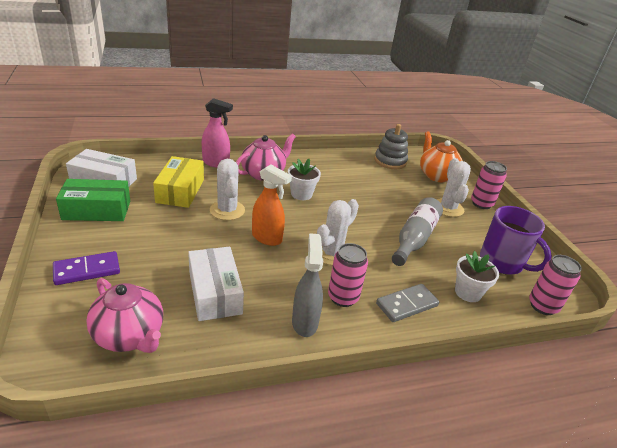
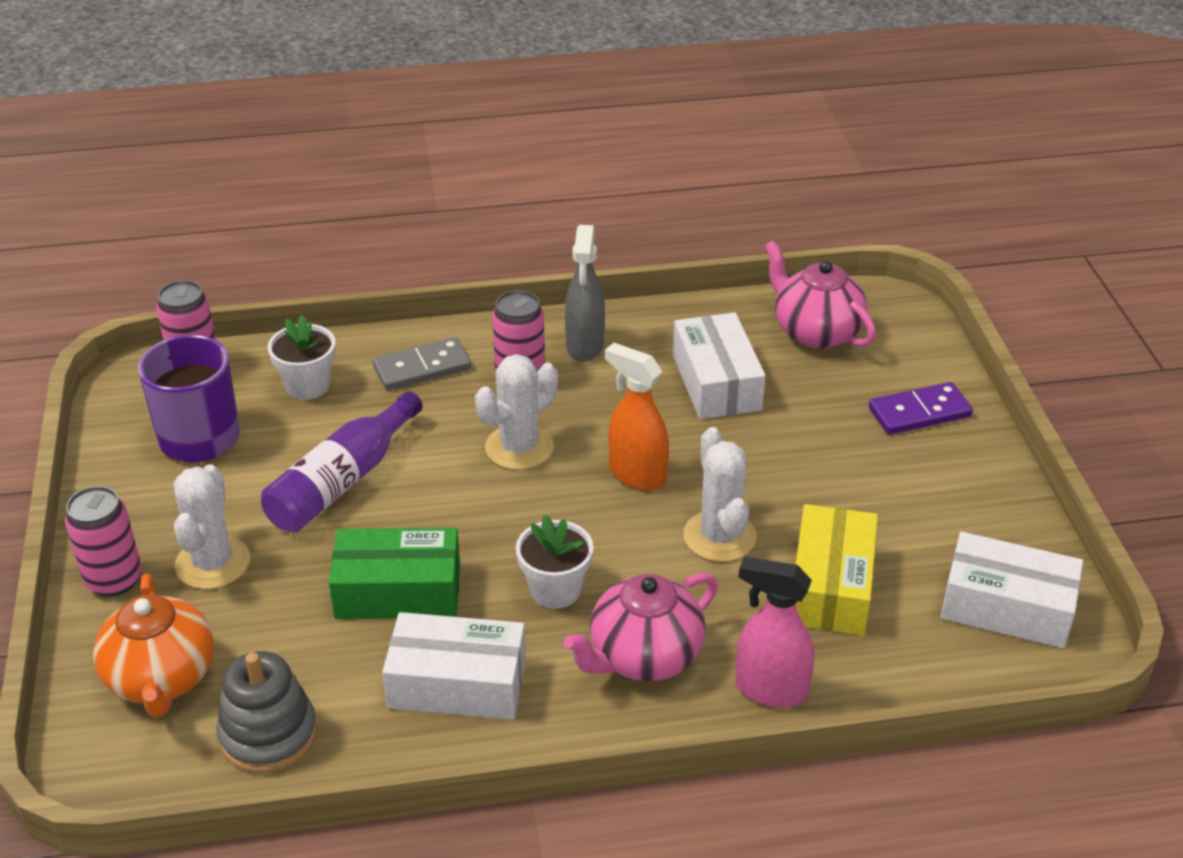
camera: 170 degrees left, 5 degrees up
green box [56,179,130,221] -> green box moved to [329,528,460,619]
grey bottle [392,197,443,266] -> purple bottle [261,391,423,533]
none -> white box [382,612,526,720]

